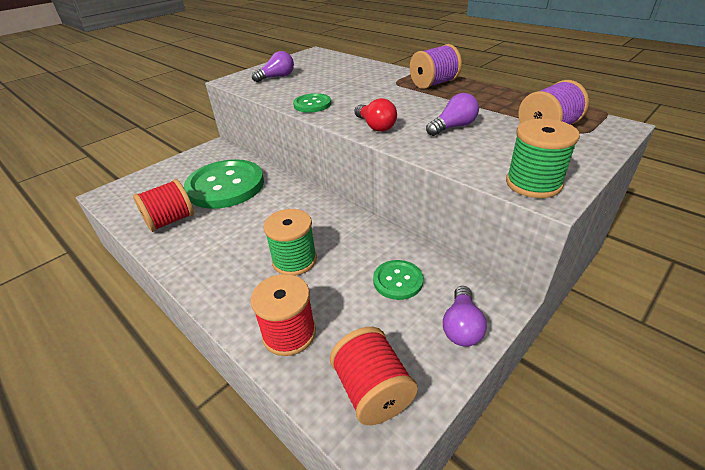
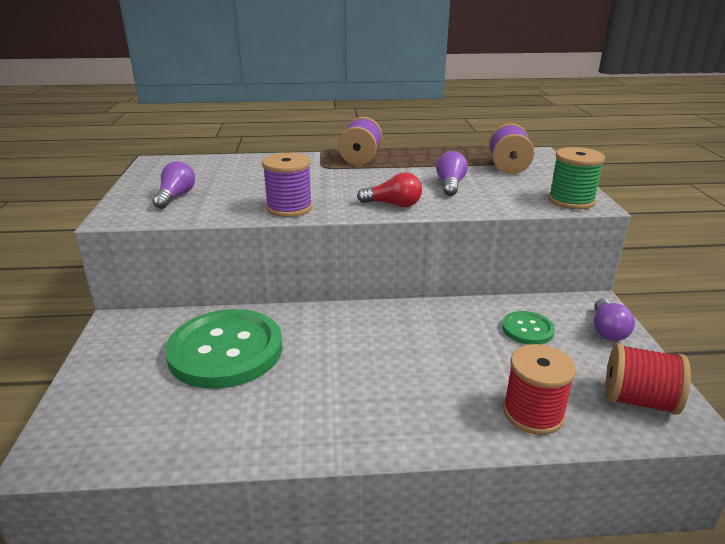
camera: 50 degrees left, 10 degrees down
red spool [133,179,194,232] -> none
green spool [263,209,317,276] -> none
green button [293,93,331,113] -> purple spool [262,153,312,217]
purple light bulb [443,286,487,347] -> purple light bulb turned 45 degrees clockwise [594,299,635,341]

